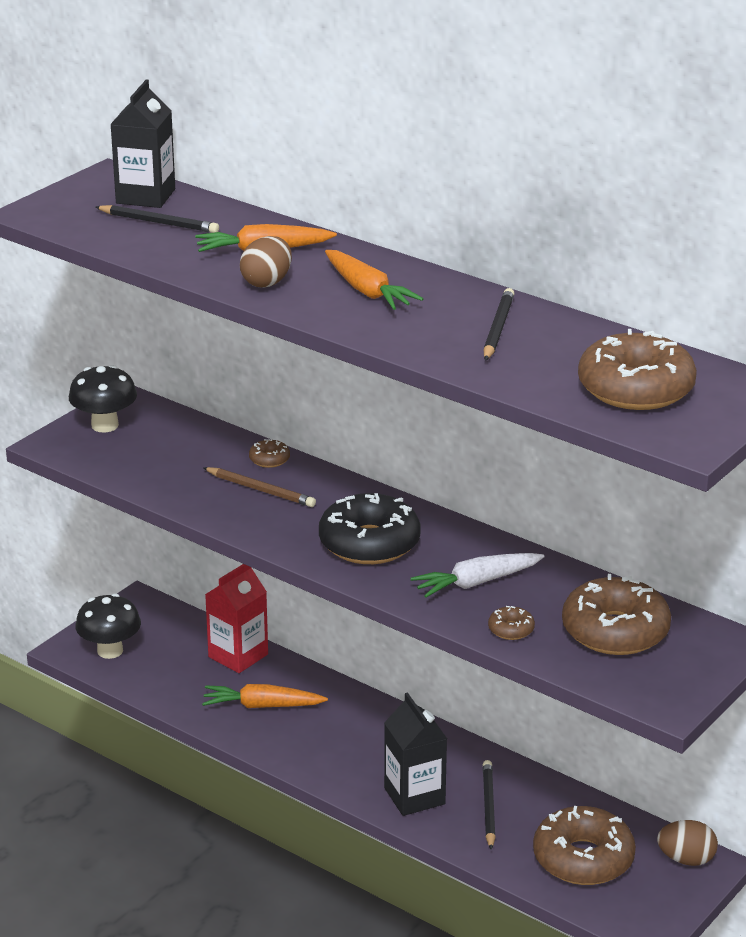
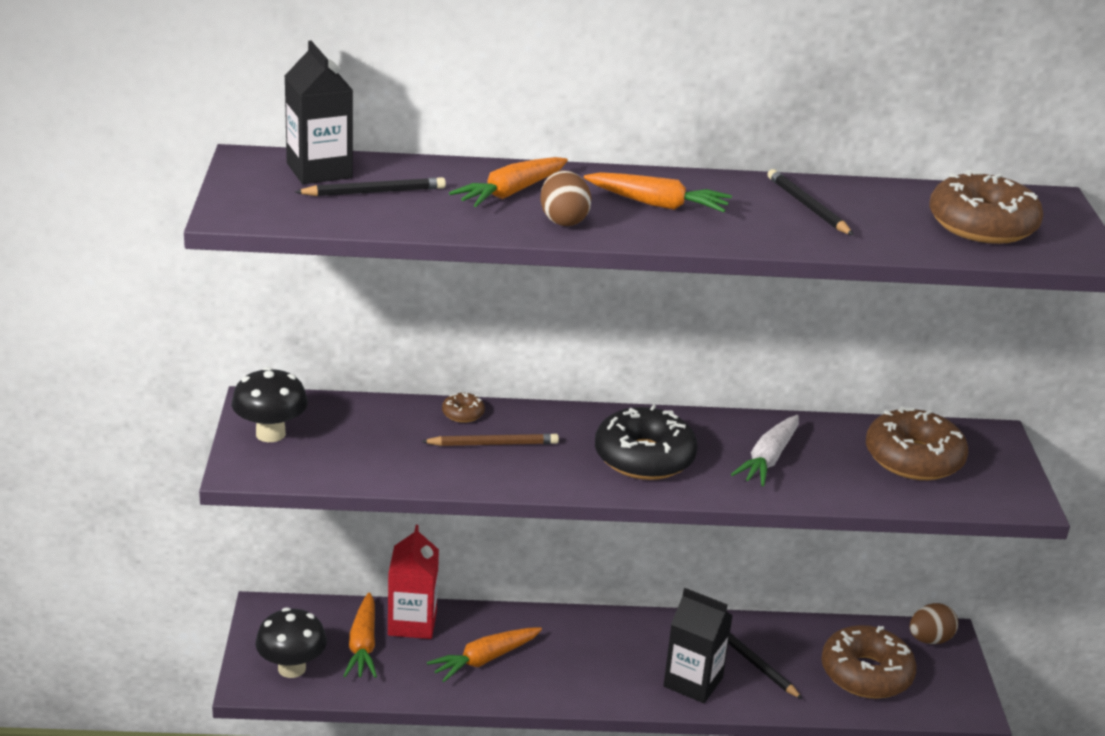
camera: 40 degrees left, 0 degrees up
brown donut [488,606,535,640] -> none
none -> orange carrot [344,592,377,678]

